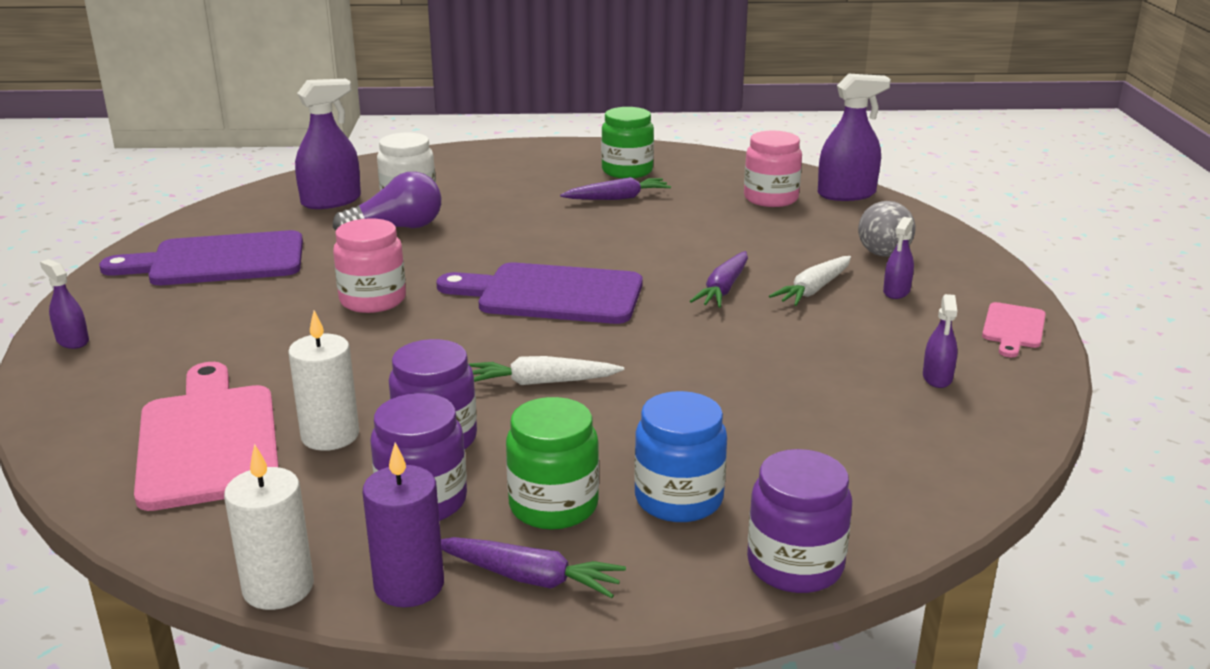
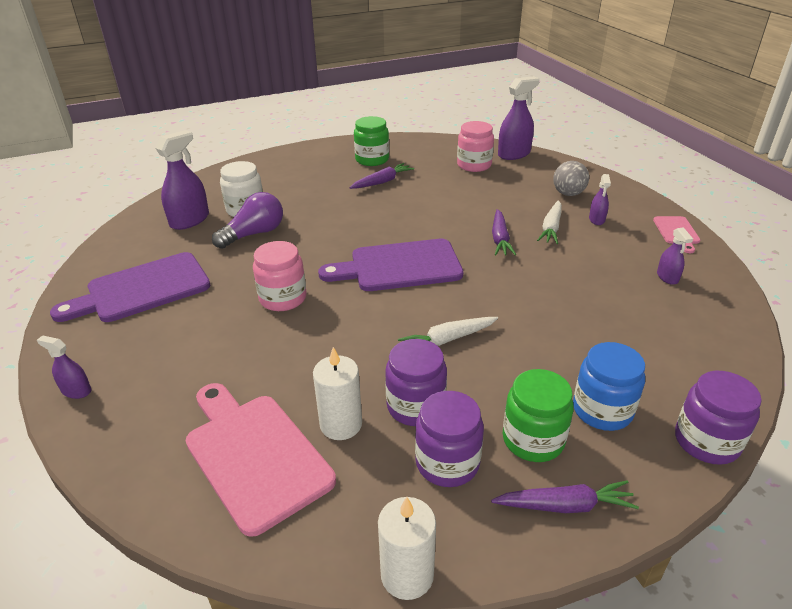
camera: 20 degrees left, 10 degrees up
purple candle [362,442,444,607] -> none

